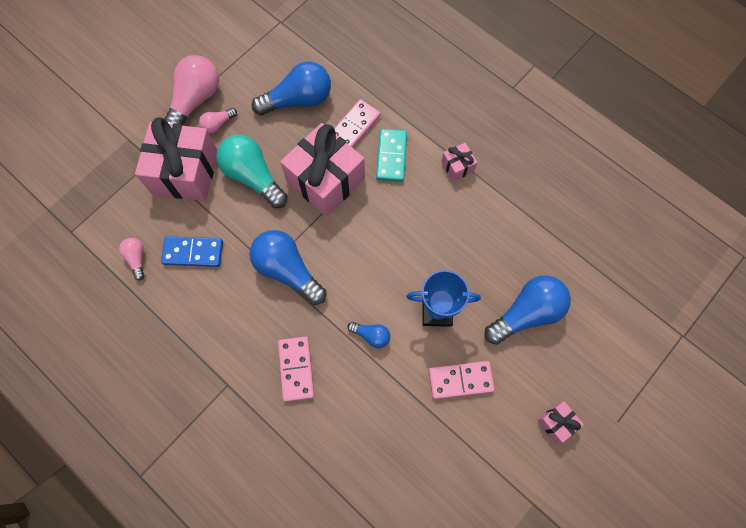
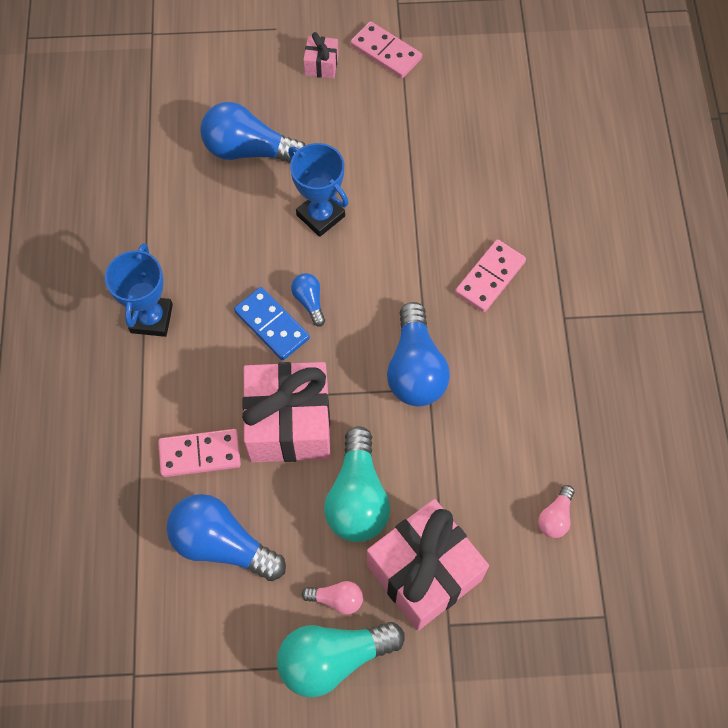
camera: 135 degrees left, 5 degrees down
blue domino [161,236,223,267] -> blue domino moved to [234,287,310,361]
pink light bulb [165,55,219,125] -> turquoise light bulb [277,622,405,697]
blue light bulb [347,322,390,348] -> blue light bulb moved to [291,273,325,326]
turquoise domino [376,129,407,182] -> none
pink domino [429,361,495,399] -> pink domino moved to [350,21,422,78]
pink gift [441,143,478,181] -> blue trophy [105,243,173,337]

